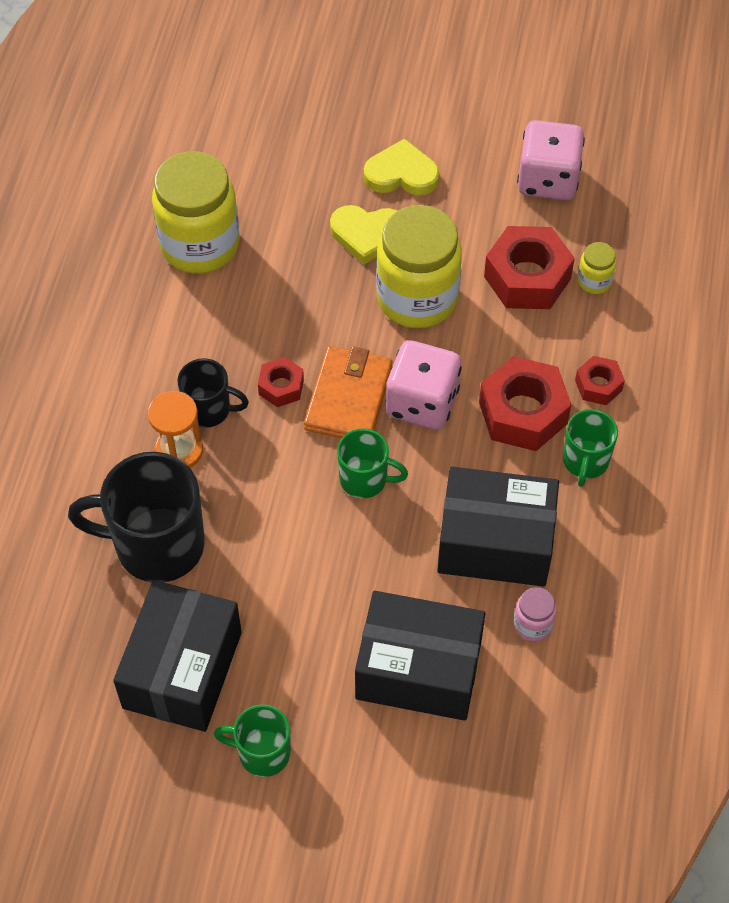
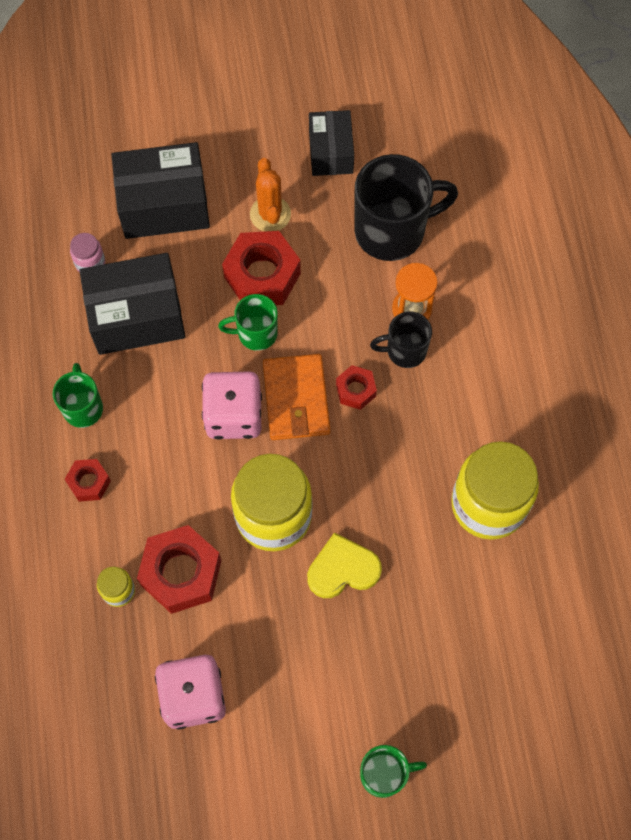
camera: 160 degrees right, 10 degrees up
black box [113,580,242,732] -> black box [309,110,354,176], size x0.63
green mug [214,704,291,777] -> green mug moved to [360,745,427,798]
yellow heart [364,138,440,195] -> none
red nut [479,356,571,451] -> red nut moved to [222,231,301,305]
none -> orange cactus [250,158,291,232]

